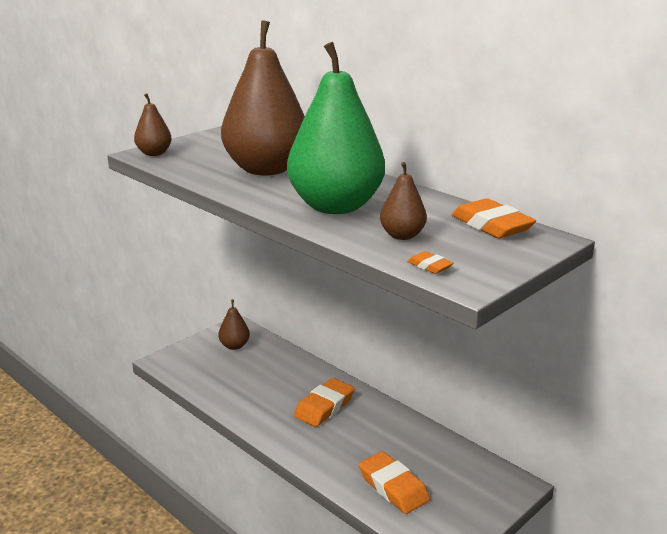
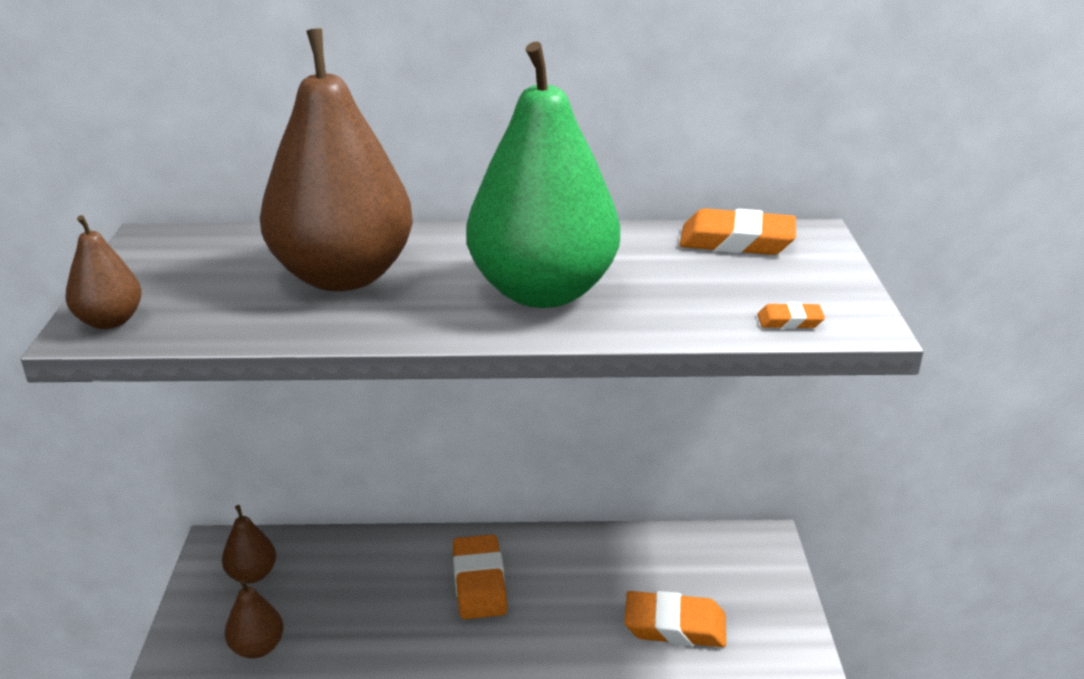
camera: 45 degrees left, 5 degrees up
brown pear [380,162,427,240] -> brown pear moved to [225,580,283,659]

